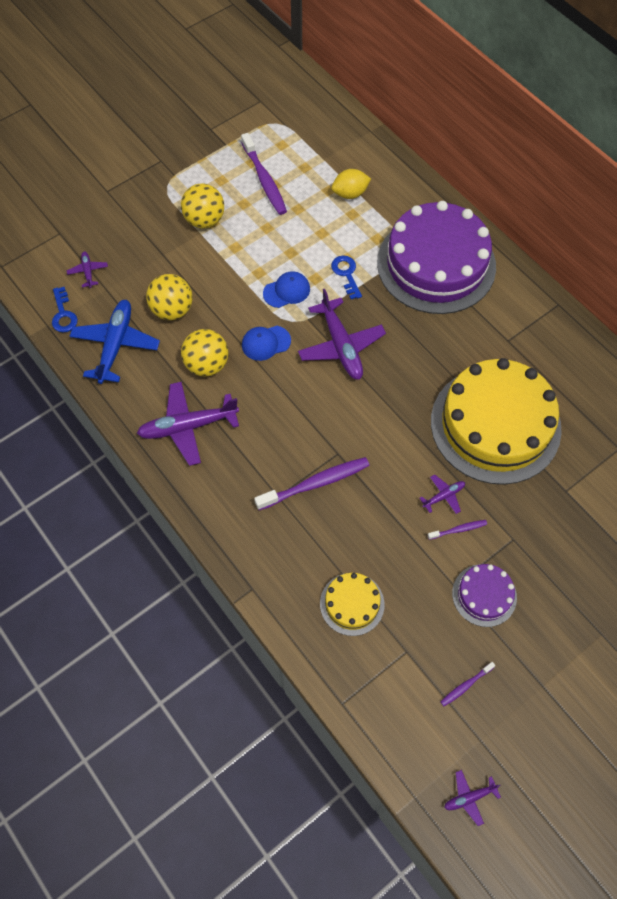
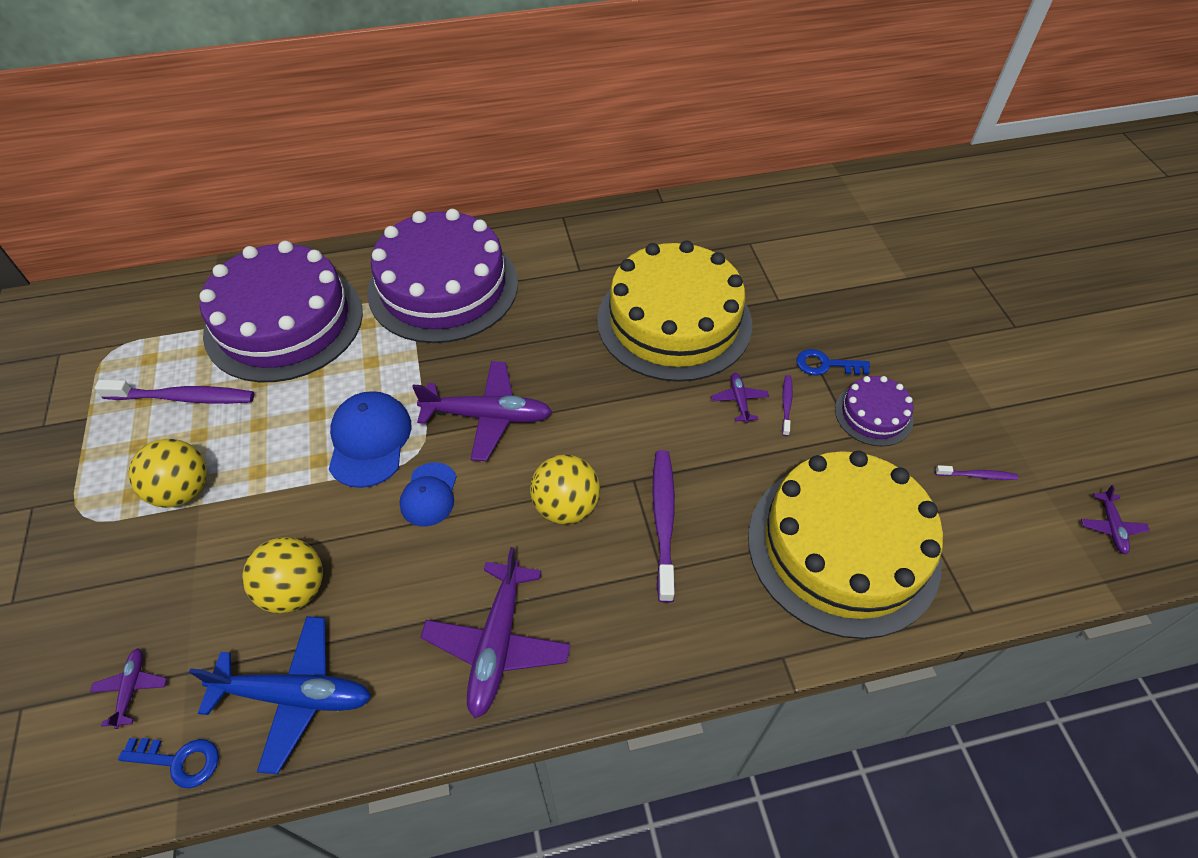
camera: 65 degrees left, 10 degrees down
purple plane [66,251,108,288] -> purple plane turned 75 degrees clockwise [90,648,167,729]
blue plane [70,300,160,384] -> blue plane turned 150 degrees clockwise [189,616,371,775]
yellow ball [181,329,229,377] -> yellow ball moved to [530,455,600,524]
blue cap [263,271,310,308] -> blue cap [329,391,411,488], size x1.56
yellow cake [320,573,384,636] -> yellow cake [748,451,943,639], size x2.20
blue key [331,256,362,299] -> blue key moved to [796,349,870,375]
yellow lemon [332,169,371,199] -> purple cake [199,241,363,382]
purple toothbrush [441,662,495,706] -> purple toothbrush turned 75 degrees counterclockwise [935,465,1018,480]

